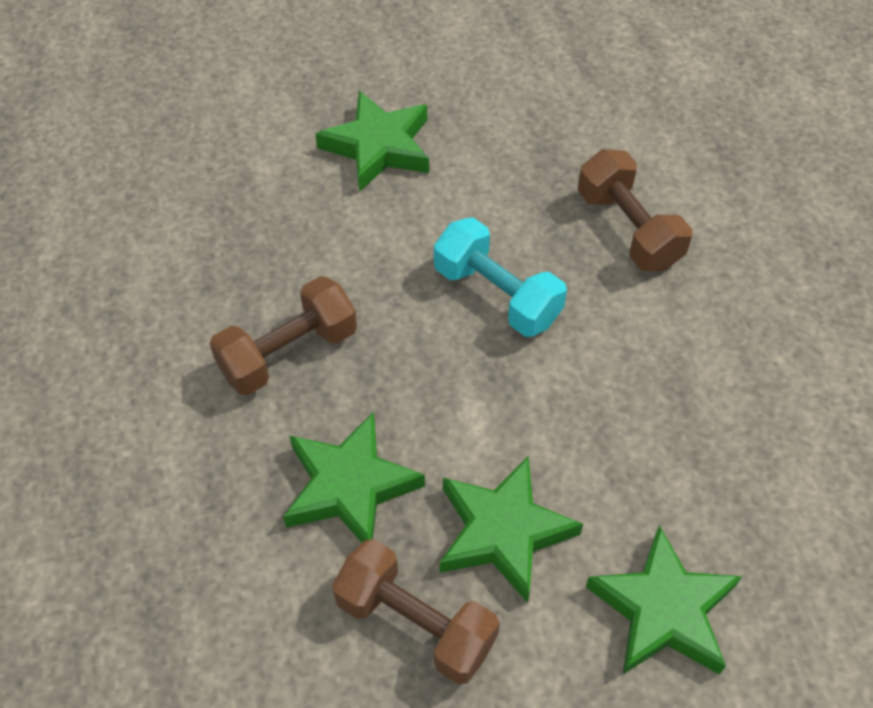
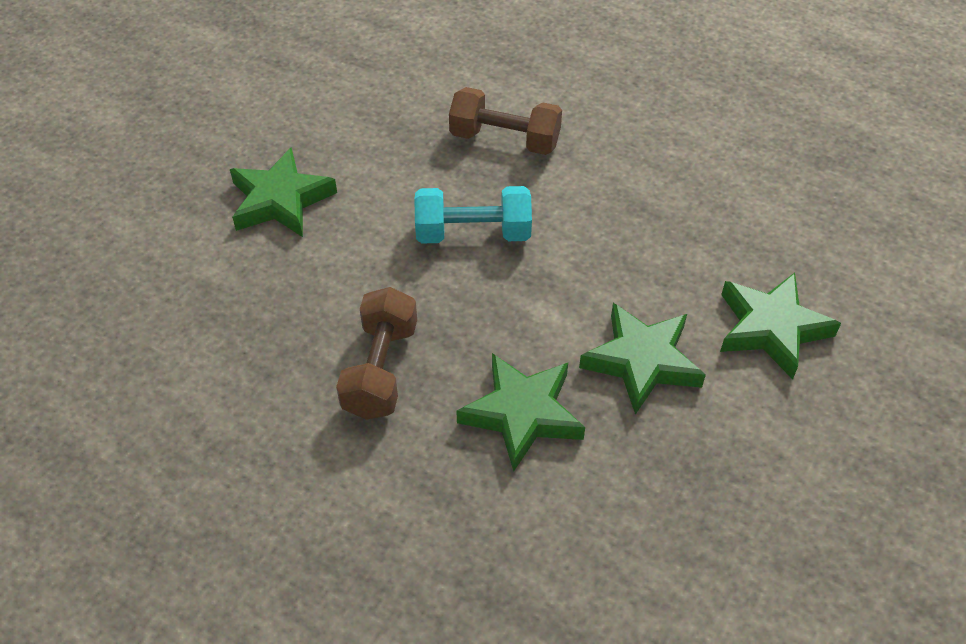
camera: 45 degrees left, 5 degrees down
brown dumbbell [332,539,500,685] -> none

